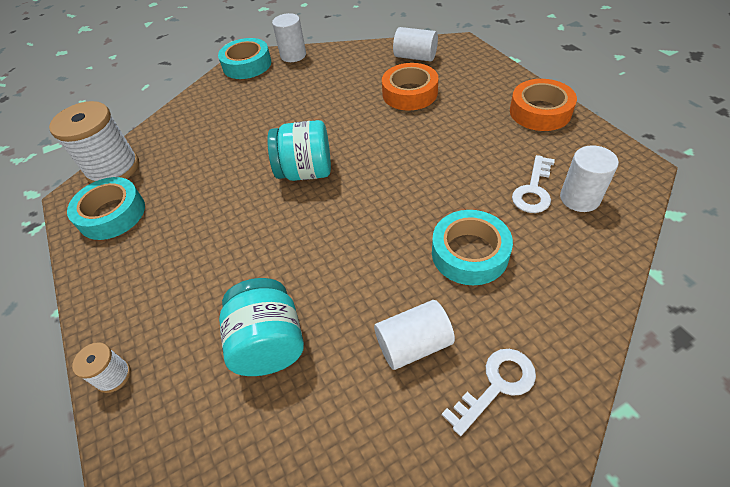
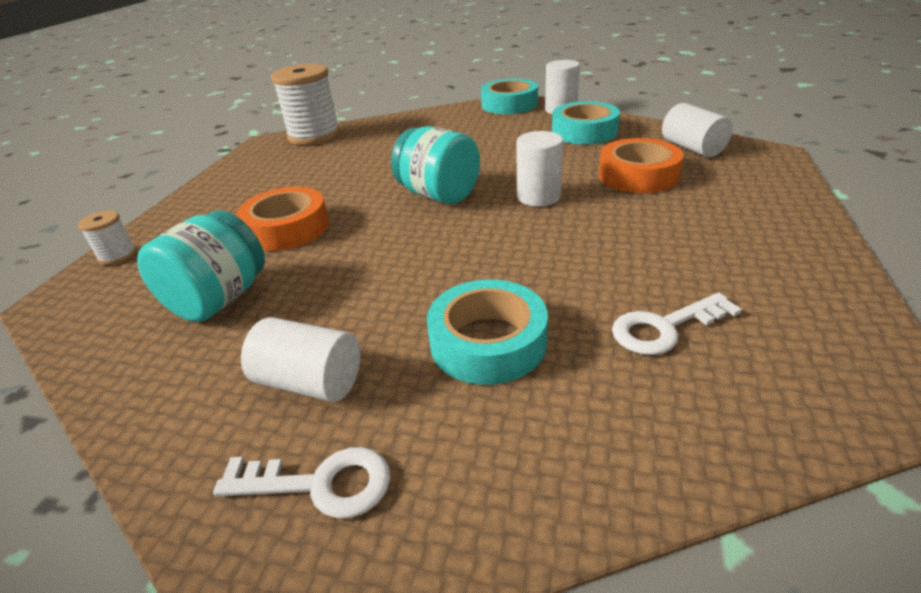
camera: 40 degrees right, 15 degrees down
turquoise tape [67,177,145,240] -> turquoise tape moved to [552,101,620,144]
orange tape [510,79,577,131] -> orange tape moved to [237,187,329,251]
white cylinder [560,145,619,212] -> white cylinder moved to [516,131,563,207]

